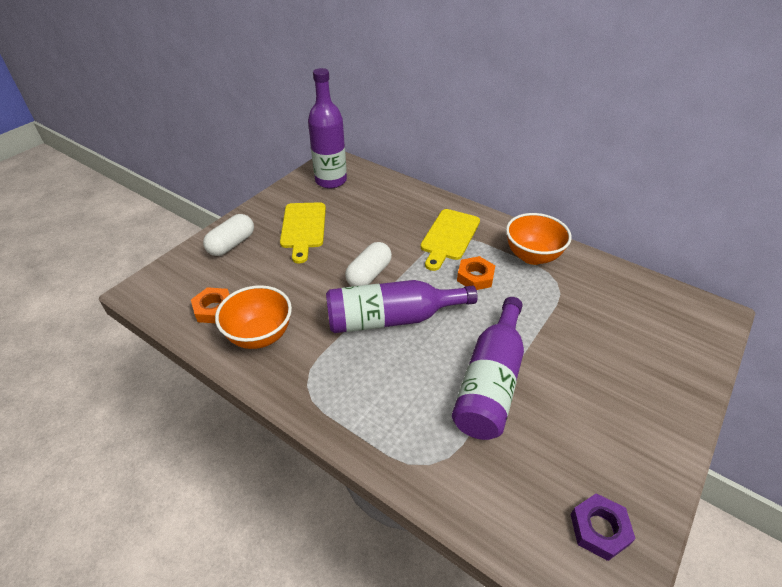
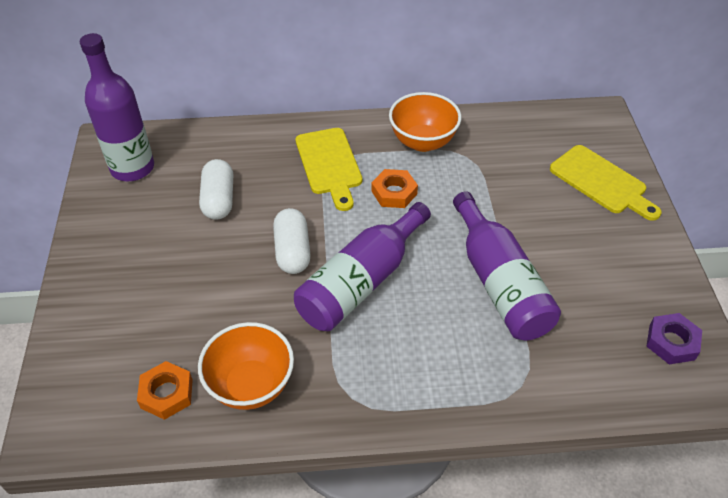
camera: 40 degrees left, 5 degrees up
white capsule [203,214,254,256] -> white capsule moved to [199,159,233,220]
yellow cutting board [280,202,326,263] -> yellow cutting board moved to [550,145,661,221]

